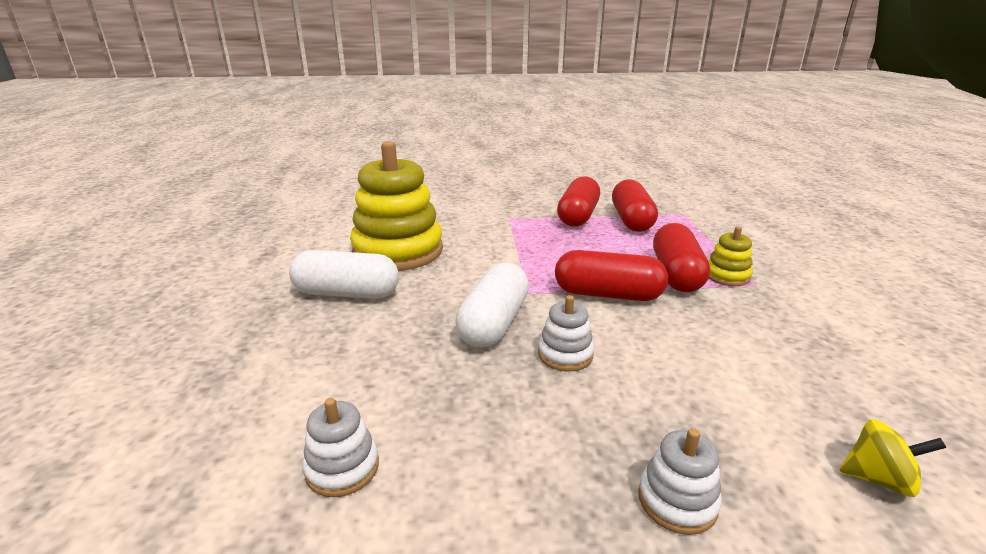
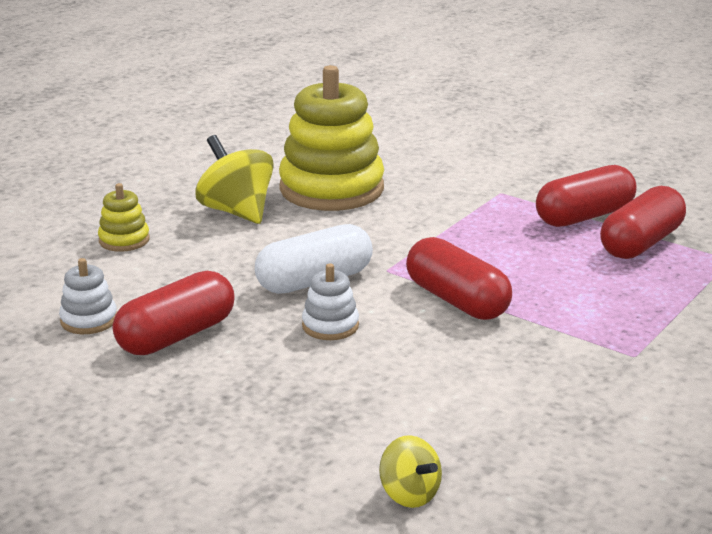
camera: 40 degrees right, 0 degrees up
white capsule [289,250,399,299] -> yellow spinning top [195,135,274,224]
white stacking toy [638,428,722,535] -> none
red capsule [653,223,710,292] -> red capsule moved to [113,271,235,355]
yellow stacking toy [708,226,753,286] -> yellow stacking toy moved to [98,183,150,252]

